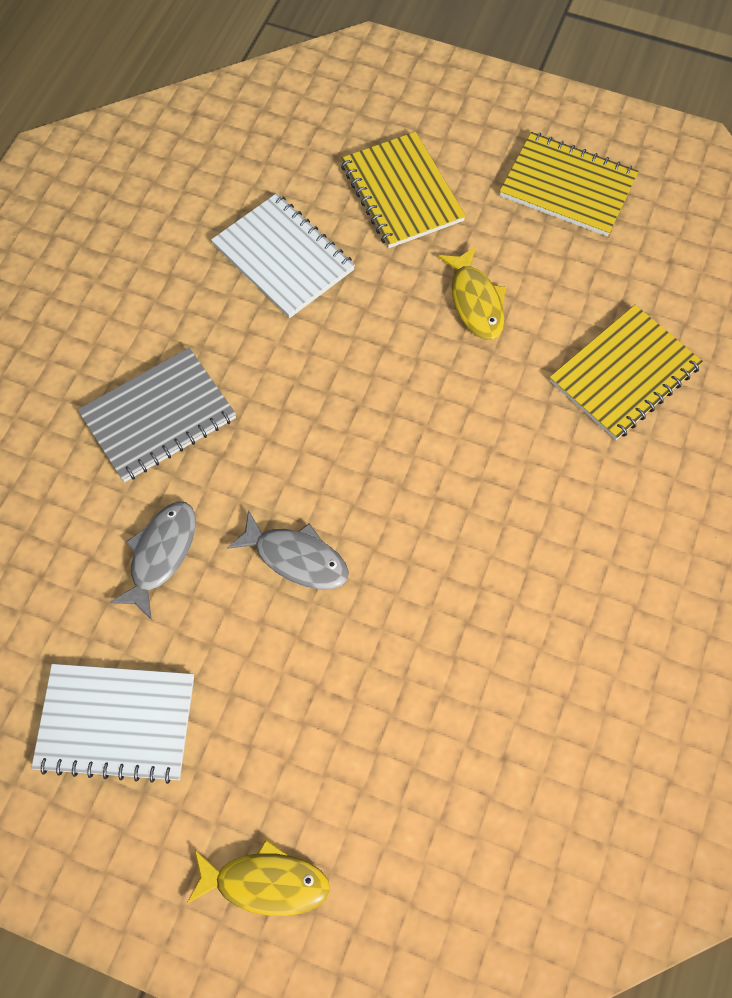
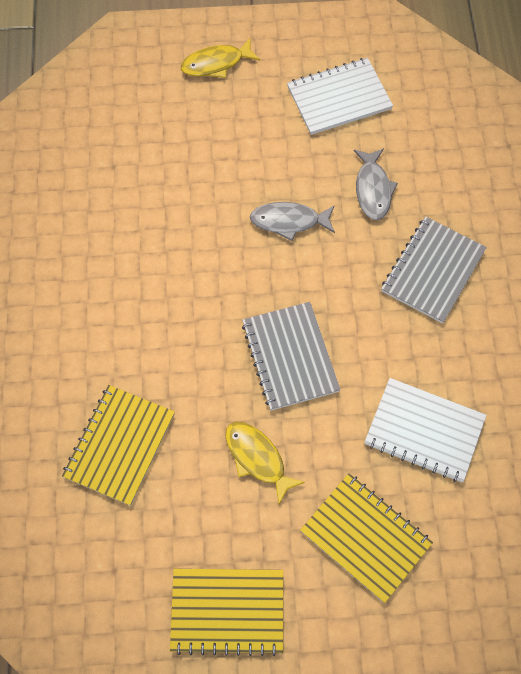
camera: 155 degrees right, 0 degrees up
none -> grey notebook [242,302,340,411]

